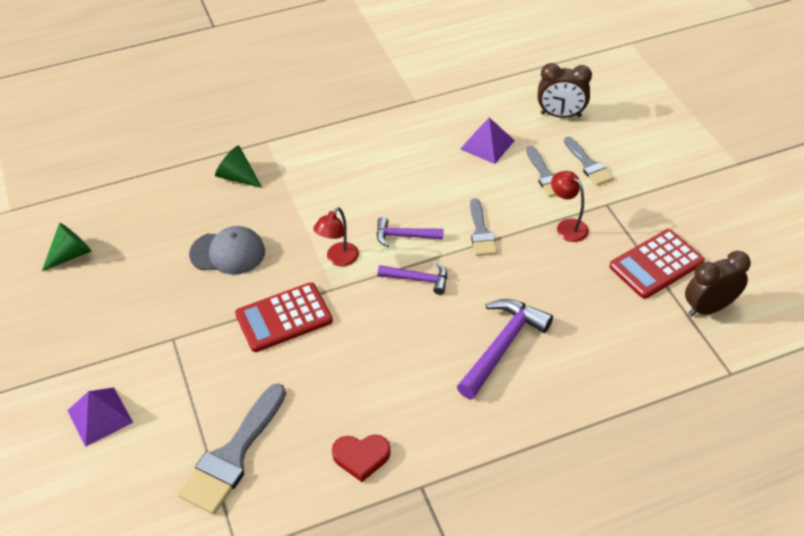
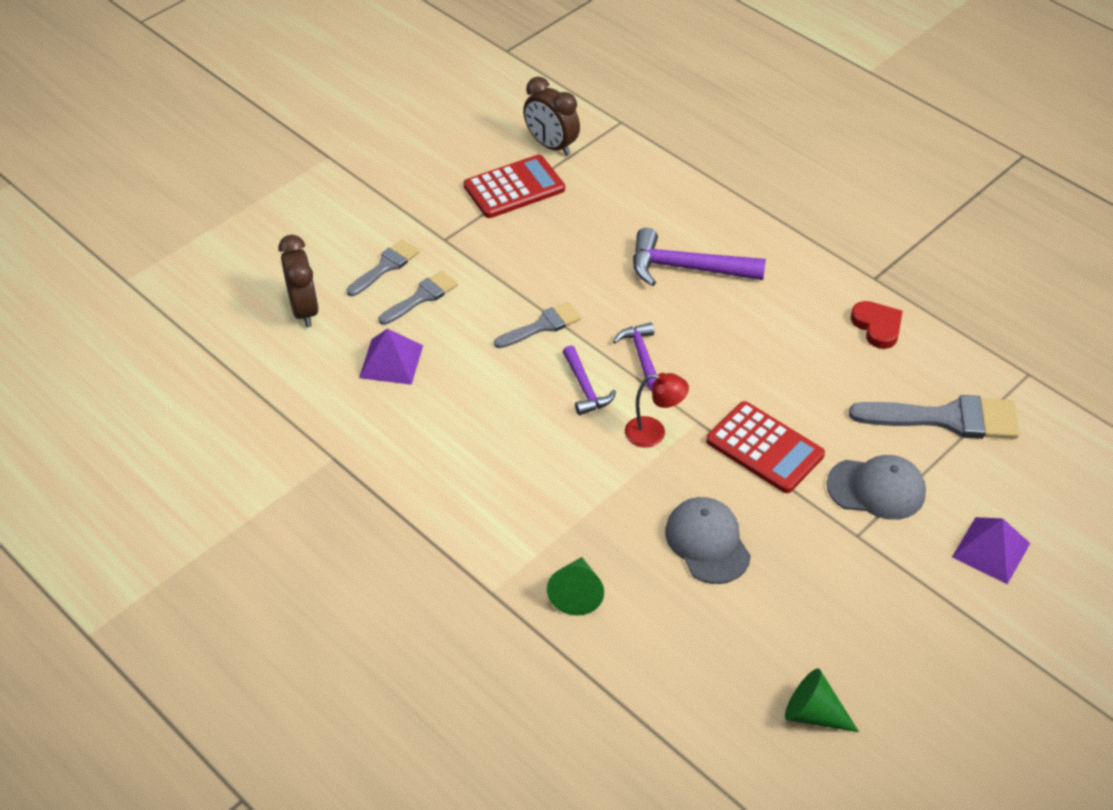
camera: 115 degrees left, 0 degrees up
red lamp [551,171,589,242] -> none
red calculator [609,229,705,299] -> red calculator turned 60 degrees counterclockwise [464,155,565,218]
none -> grey cap [826,455,926,520]

